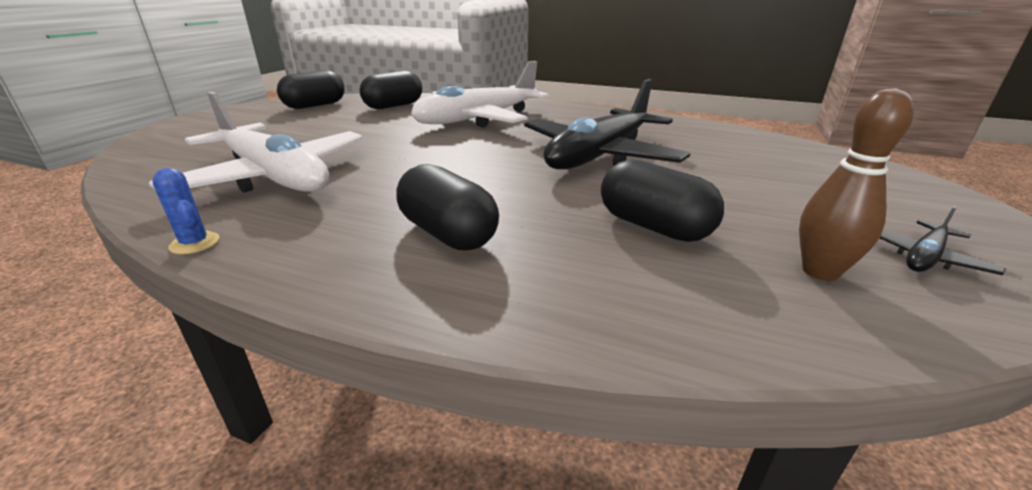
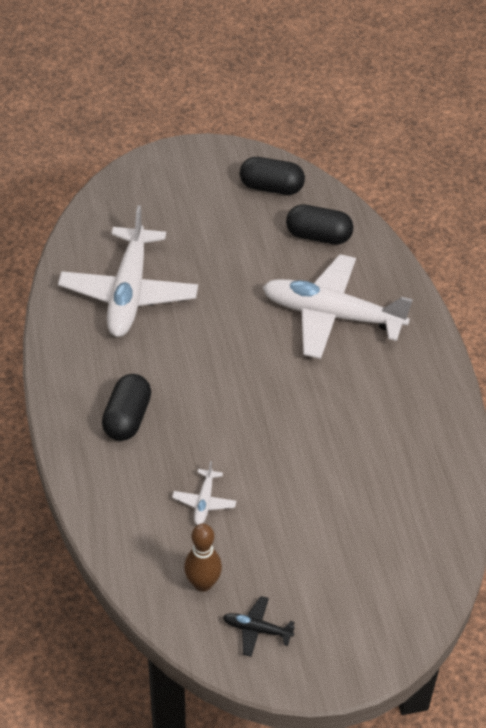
camera: 55 degrees right, 20 degrees up
blue cactus [152,168,220,254] -> none
black plane [524,79,690,169] -> none
black capsule [601,160,724,242] -> white plane [172,461,236,525]

